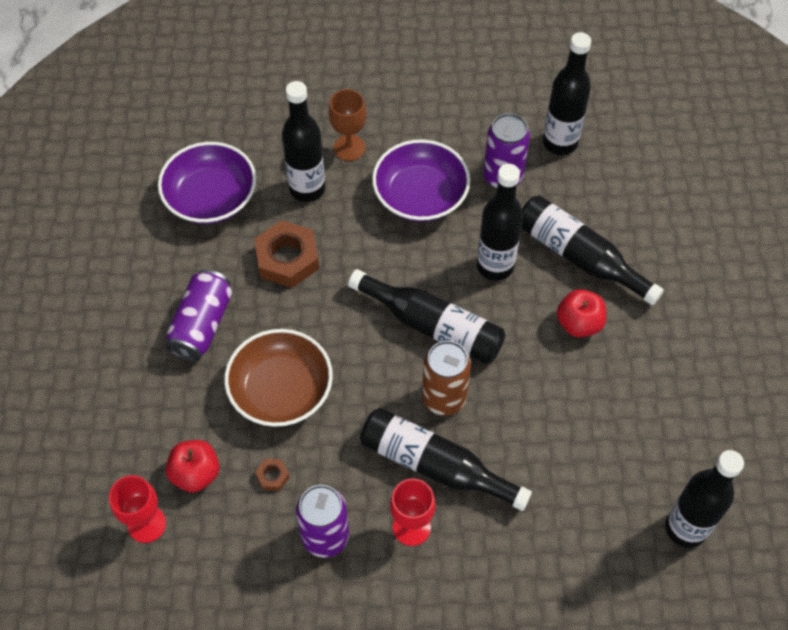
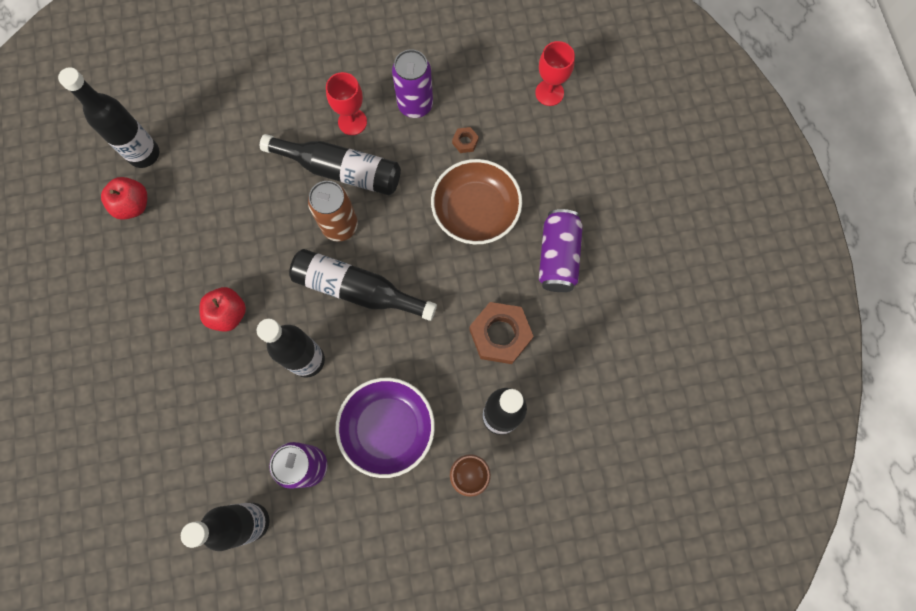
camera: 170 degrees right, 15 degrees up
purple bowl [158,142,256,224] -> none
red apple [166,440,219,492] -> red apple moved to [101,177,147,220]
black bottle [521,195,664,305] -> none

